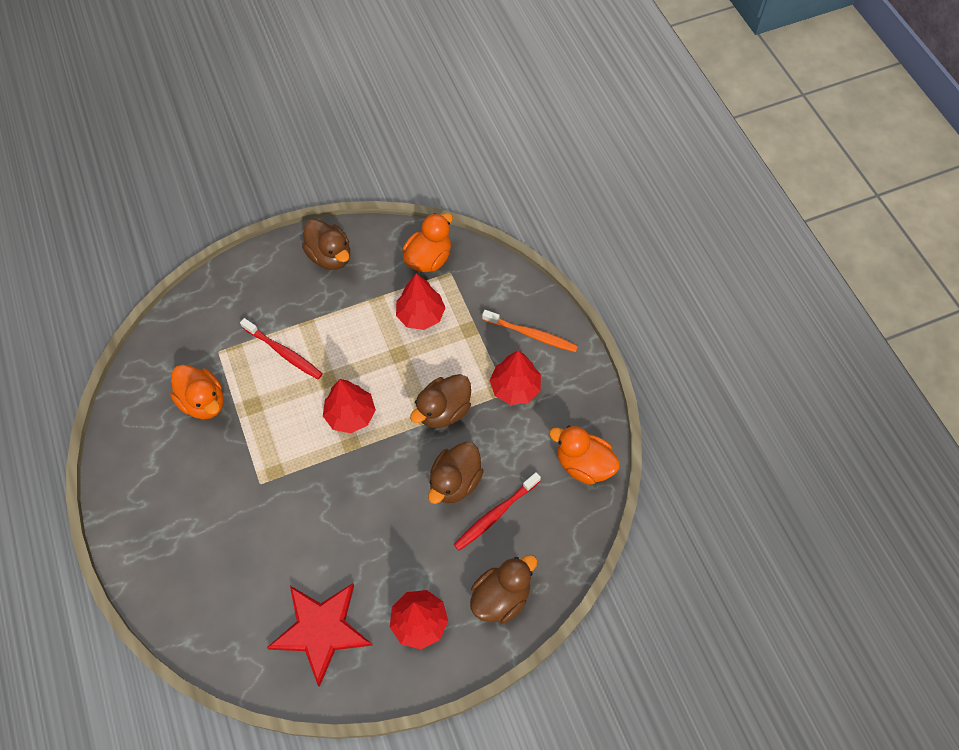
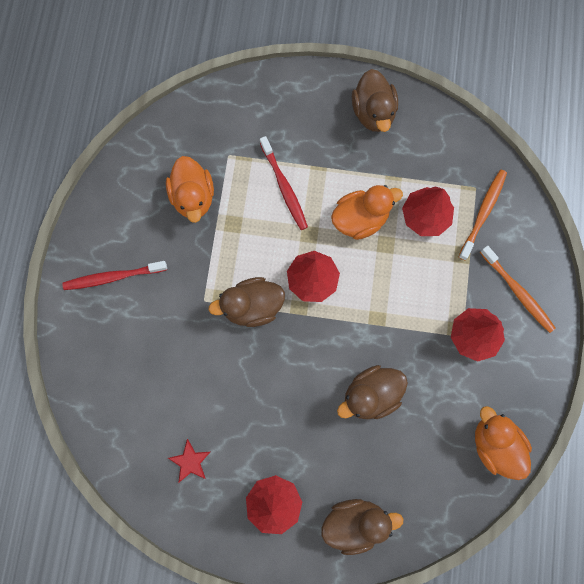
camera: 30 degrees right, 15 degrees up
red star [267,583,373,687] -> red star [168,439,210,483], size x0.44
orange duck [402,213,453,272] -> orange duck moved to [331,185,403,240]
brown duck [410,374,471,428] -> brown duck moved to [208,277,285,327]
red toothbrush [453,472,541,551] -> red toothbrush moved to [62,261,167,290]
none -> orange toothbrush [459,170,507,260]

